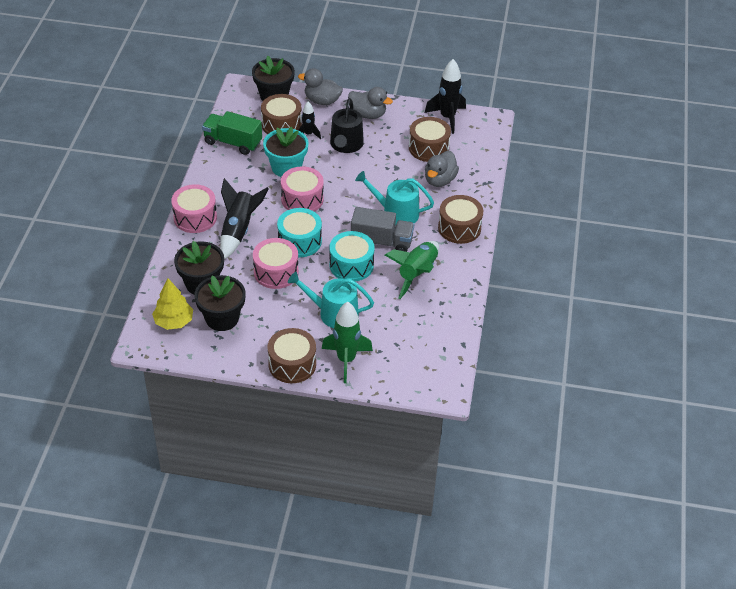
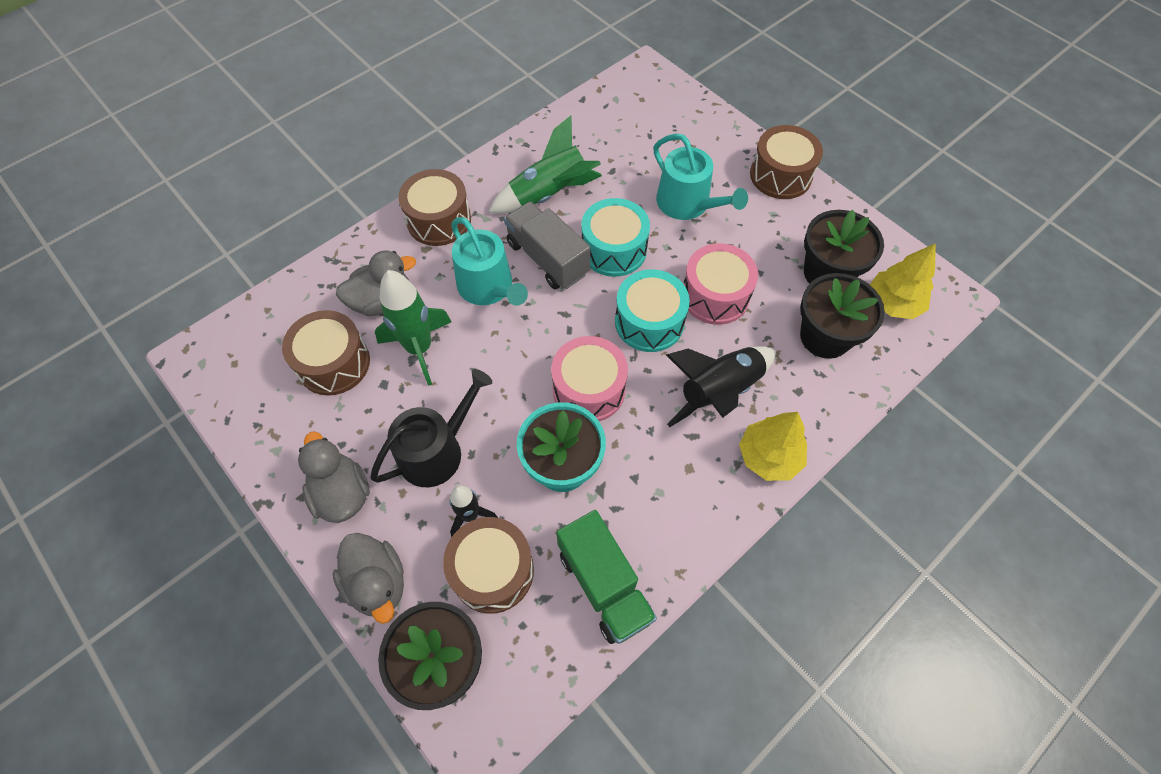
camera: 140 degrees left, 15 degrees up
pink drum [171,184,217,233] -> yellow tree [739,412,807,481]
green rocket [322,302,373,383] -> green rocket moved to [375,270,452,386]
black rocket [424,59,466,134] -> none

